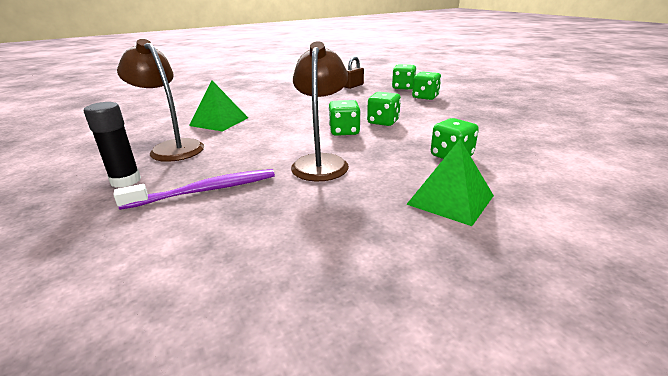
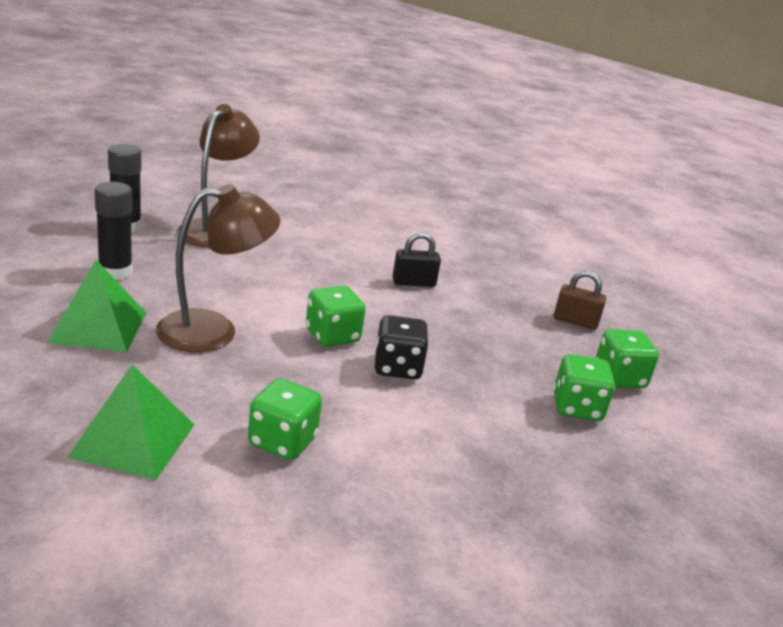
camera: 60 degrees right, 0 degrees up
purple toothbrush [113,169,275,210] -> black glue stick [95,182,133,280]
green pyramid [189,81,248,131] -> green pyramid moved to [47,260,146,352]
green dice [367,92,401,126] -> black dice [375,315,429,379]
none -> black padlock [393,232,441,287]

